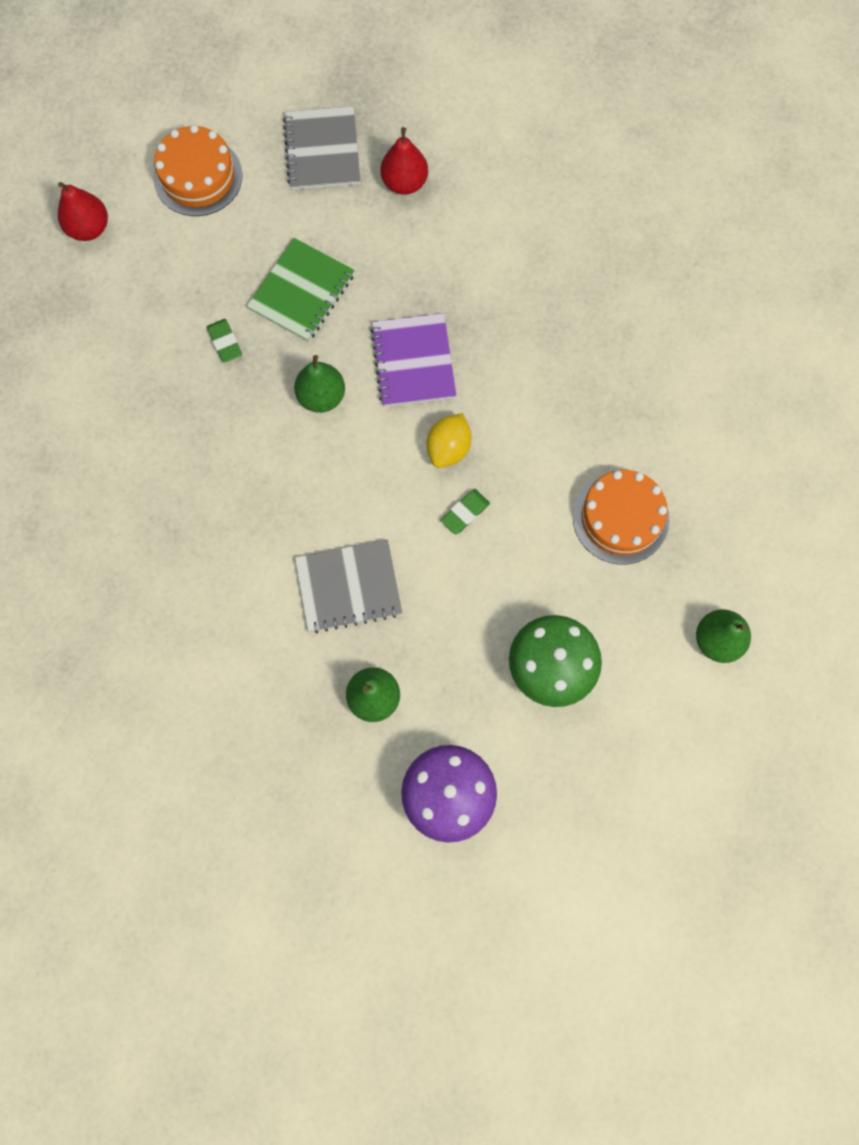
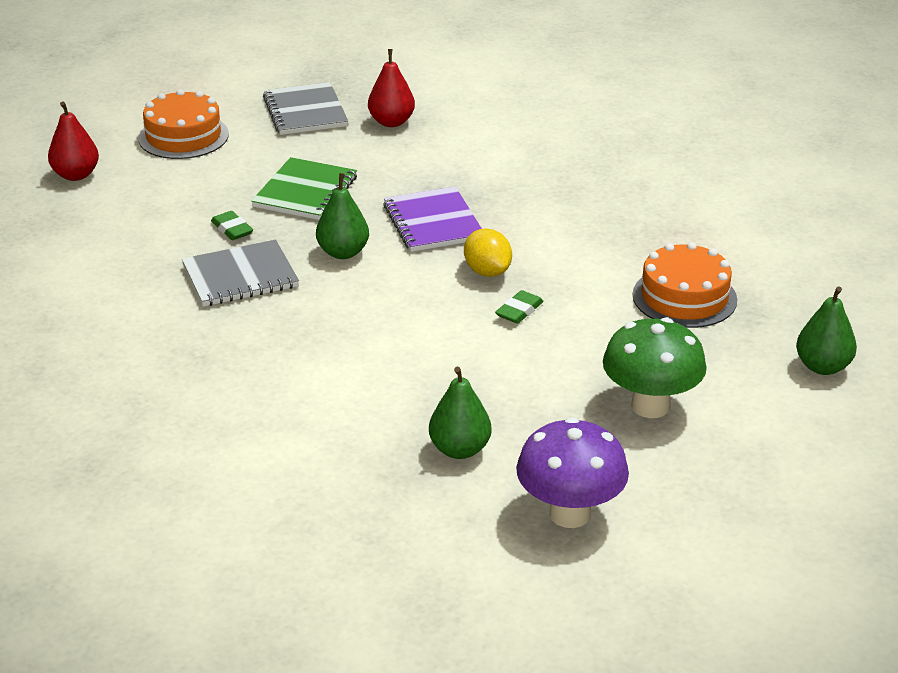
camera: 10 degrees left, 40 degrees down
grey notebook [295,540,403,633] -> grey notebook moved to [182,240,299,307]
yellow lemon [427,413,472,468] -> yellow lemon turned 45 degrees counterclockwise [464,228,512,277]

